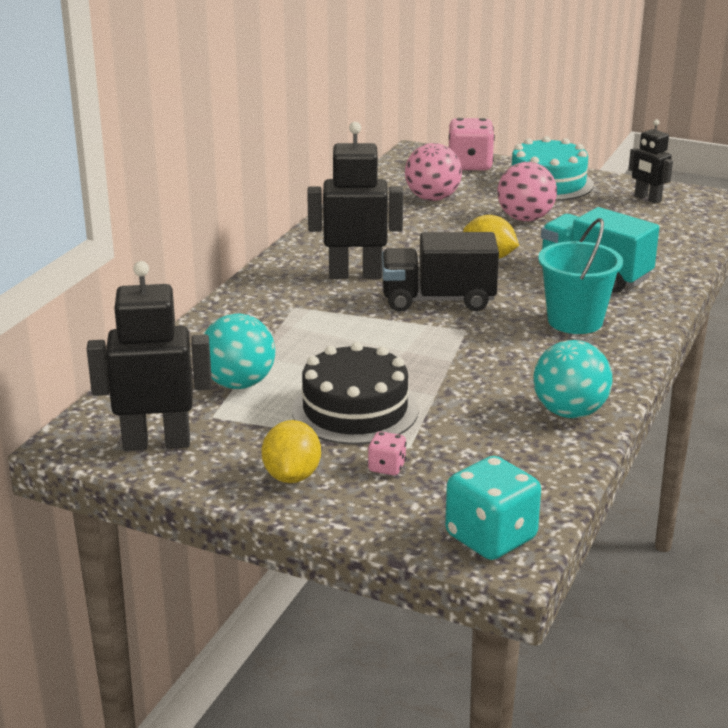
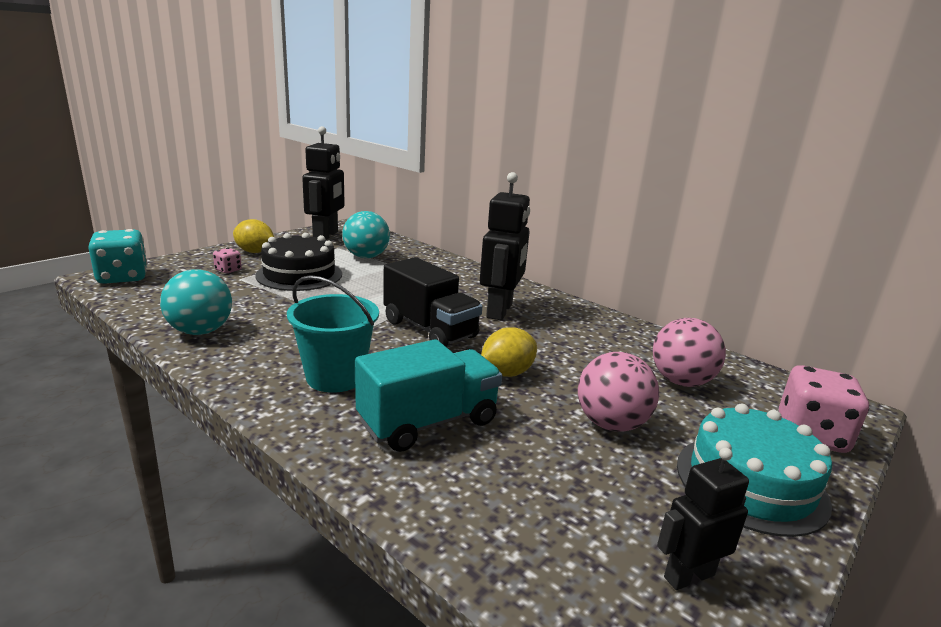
camera: 105 degrees right, 5 degrees down
black truck [382,232,499,312] -> black truck turned 120 degrees clockwise [383,257,482,347]

